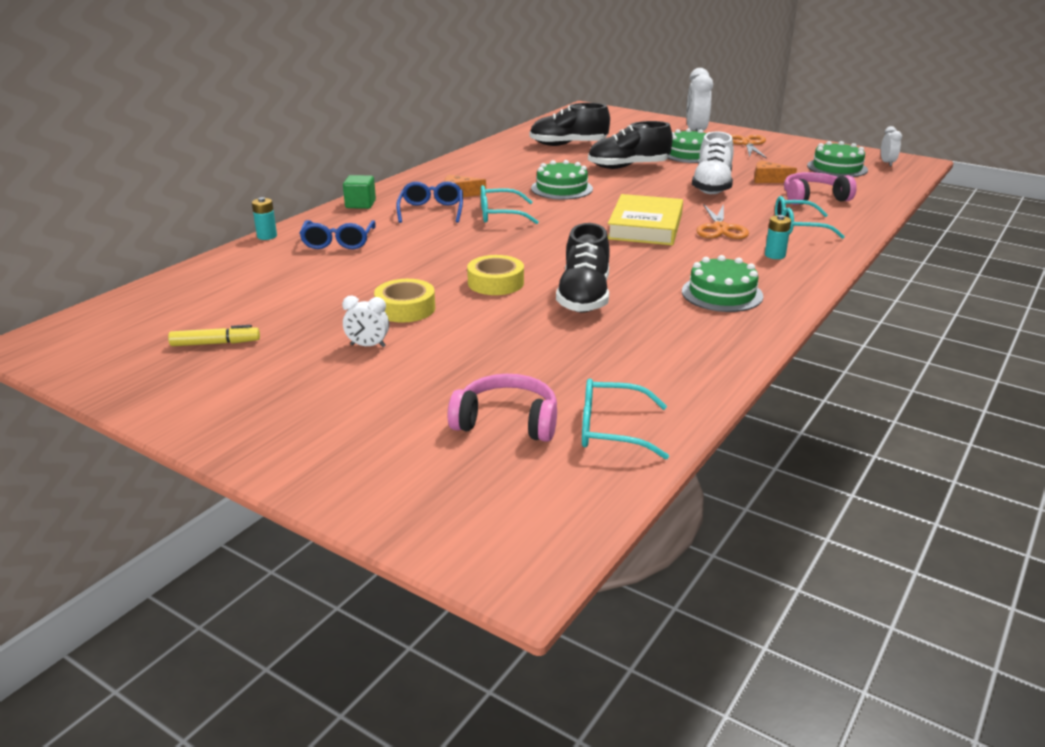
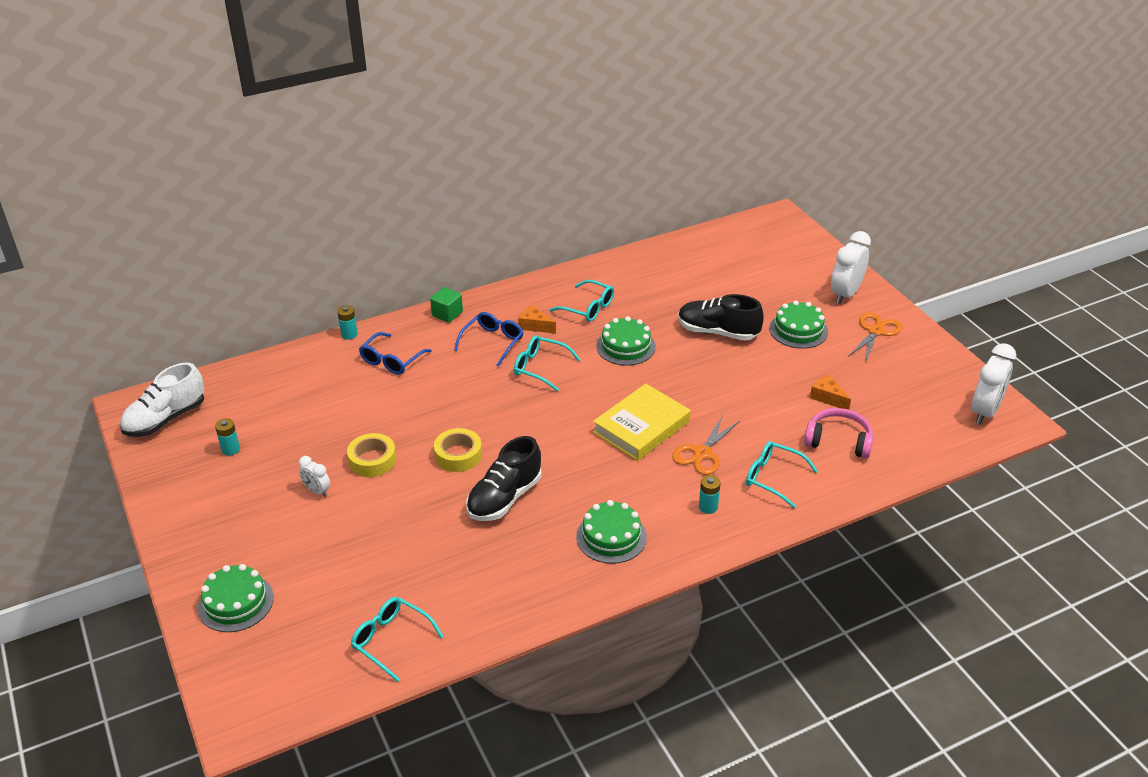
camera: 30 degrees right, 10 degrees up
yellow marker [168,325,260,346] -> turquoise battery [215,418,240,456]
pink headphones [448,374,557,442] -> none
black shoe [530,103,610,146] -> none
white shoe [692,132,734,194] -> white shoe moved to [120,363,204,437]
green cake [807,141,868,177] -> green cake moved to [198,564,274,632]
white clock [881,126,902,166] -> white clock [972,343,1016,425], size x1.90
none -> turquoise glasses [549,280,614,322]

